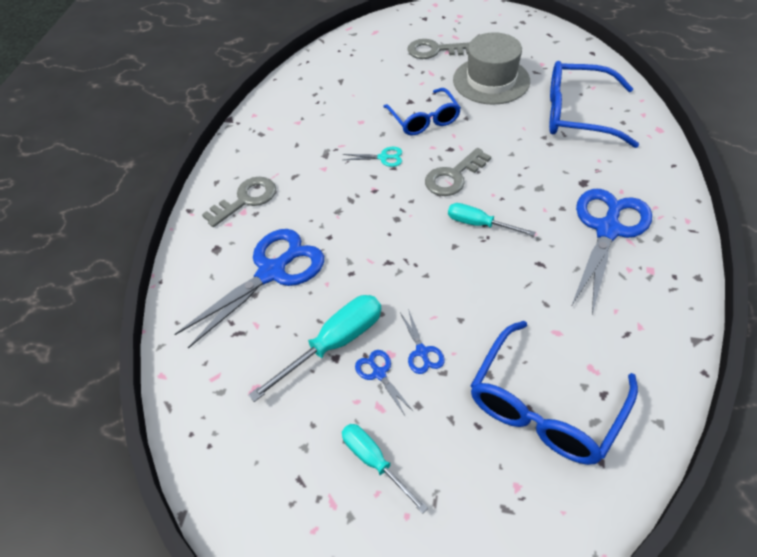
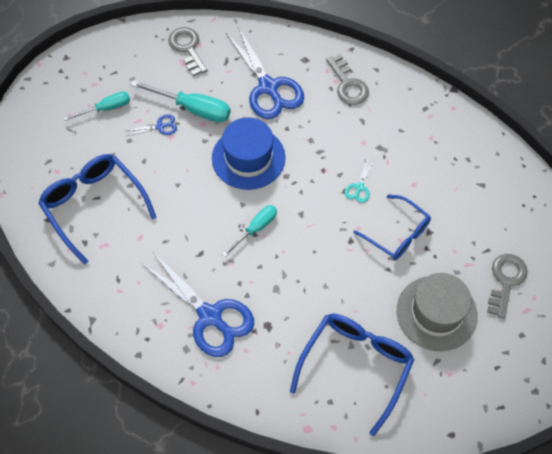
camera: 105 degrees right, 10 degrees up
turquoise screwdriver [248,295,381,402] -> turquoise screwdriver turned 45 degrees counterclockwise [131,80,231,122]
blue glasses [383,88,461,136] -> blue glasses turned 135 degrees counterclockwise [354,195,431,260]
blue scissors [400,309,445,374] -> none
grey key [425,148,491,196] -> grey key moved to [168,27,207,76]
none -> blue hat [212,117,286,190]

